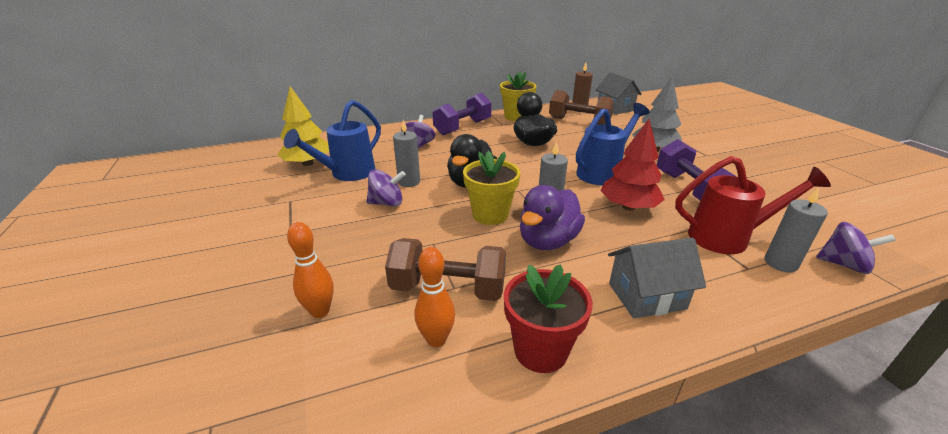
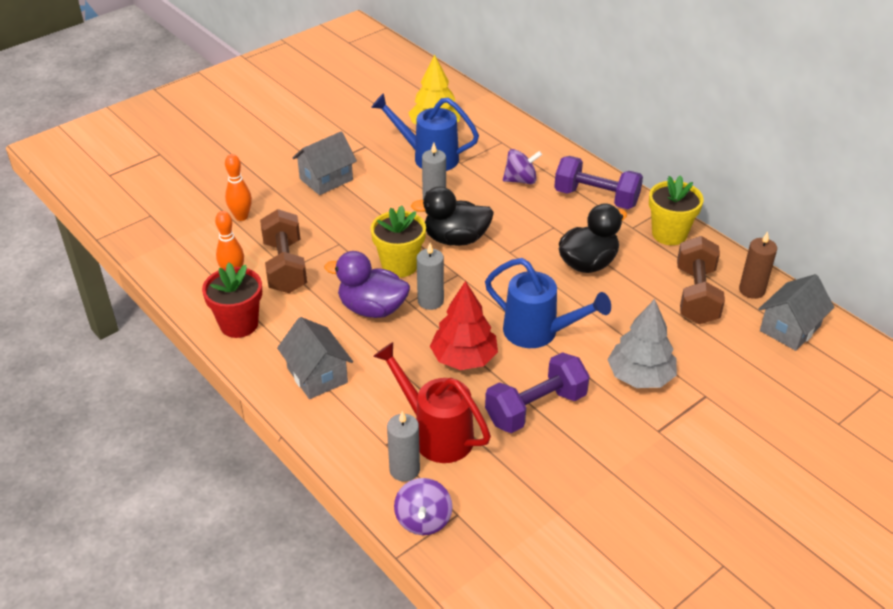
camera: 70 degrees right, 10 degrees up
purple spinning top [367,169,406,207] -> none
red watering can [675,156,831,254] -> red watering can turned 150 degrees clockwise [373,342,491,463]
none -> grey house [292,131,357,195]

